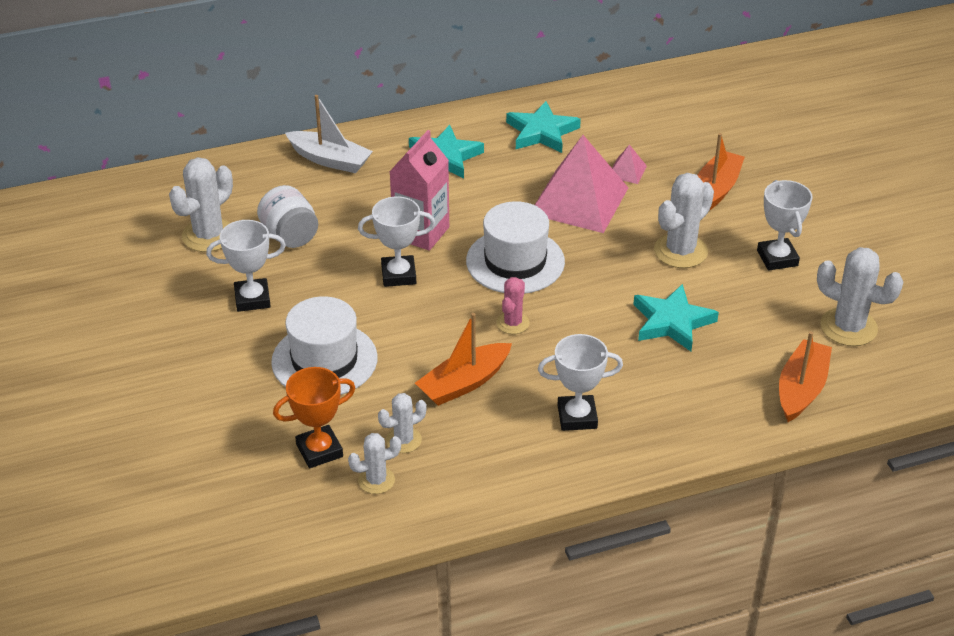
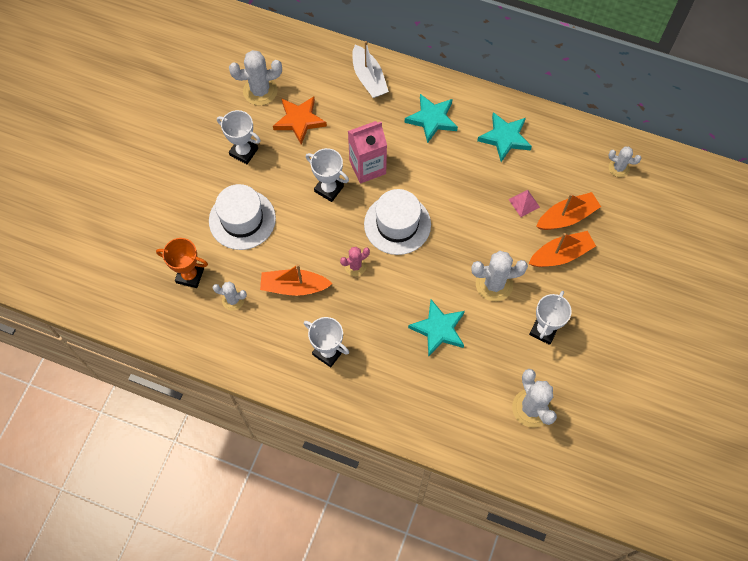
camera: 40 degrees right, 25 degrees up
white jar [257,185,318,248] -> orange star [273,97,327,144]
white cactus [348,433,401,494] -> white cactus moved to [608,147,641,177]
pink pyramid [535,135,628,233] -> none
orange boat [779,331,832,422] -> orange boat moved to [536,192,601,230]

